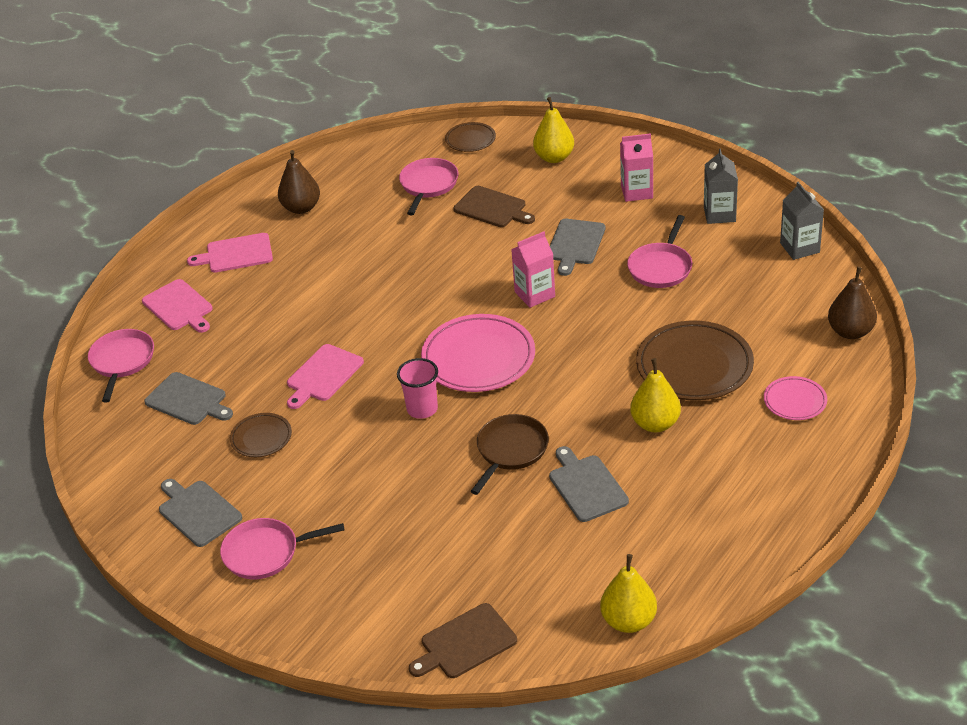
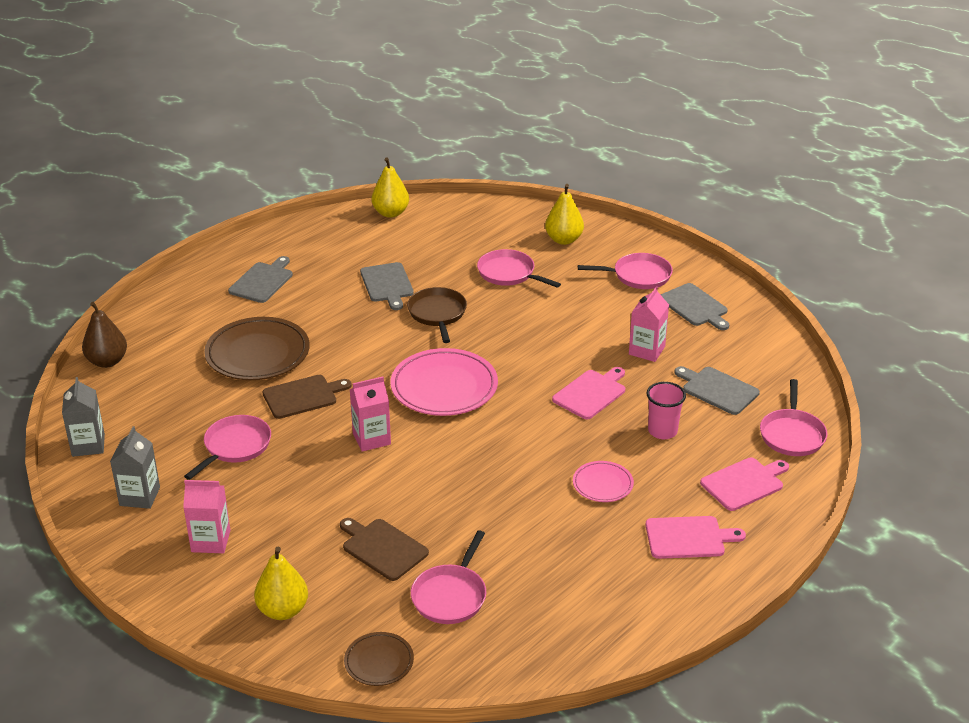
camera: 175 degrees left, 5 degrees down
pink cutting board [142,279,213,333] -> pink cutting board turned 90 degrees clockwise [700,458,789,511]
brown plate [230,413,292,457] -> pink carton [629,287,669,362]
brown pear [278,150,320,214] -> none
pink cup [397,358,438,419] -> pink cup moved to [647,382,686,439]
brown cutting board [409,603,517,678] -> brown cutting board moved to [262,375,352,419]
brown pan [470,414,549,495] -> brown pan turned 135 degrees clockwise [407,287,467,343]
grey cutting board [550,219,605,276] -> grey cutting board moved to [228,256,293,303]
yellow pear [630,358,681,432] -> yellow pear moved to [545,184,584,245]
pink plate [764,376,827,420] -> pink plate moved to [573,461,634,502]
none -> pink pan [477,249,561,288]

